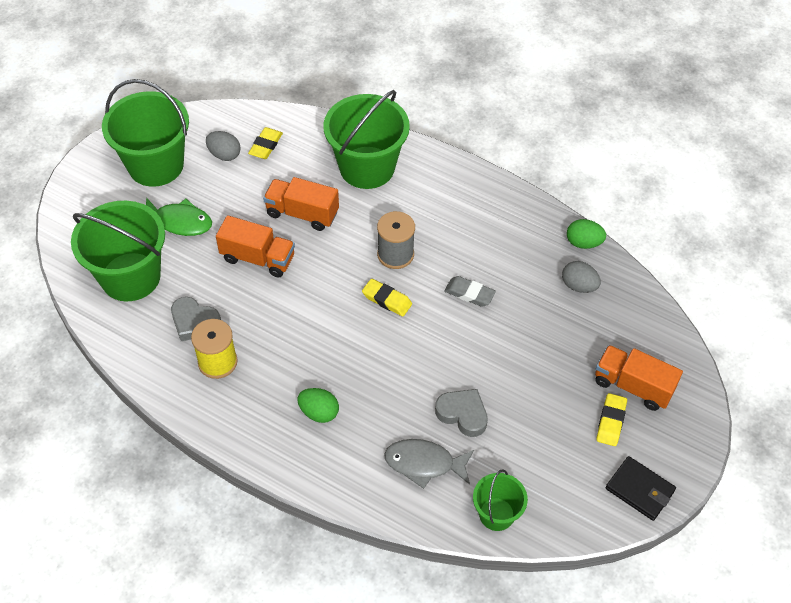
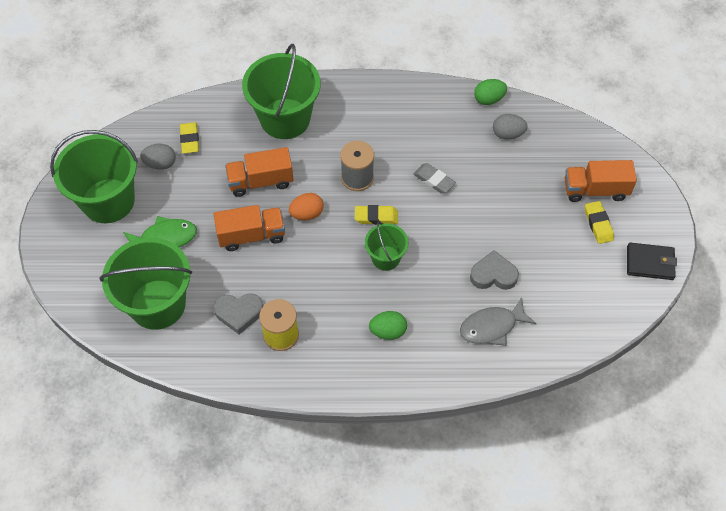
camera: 30 degrees left, 5 degrees up
grey eraser [444,276,496,307] -> grey eraser turned 45 degrees clockwise [413,163,456,194]
green bucket [473,469,528,531] -> green bucket moved to [365,221,408,271]
none -> orange egg [289,193,324,220]

